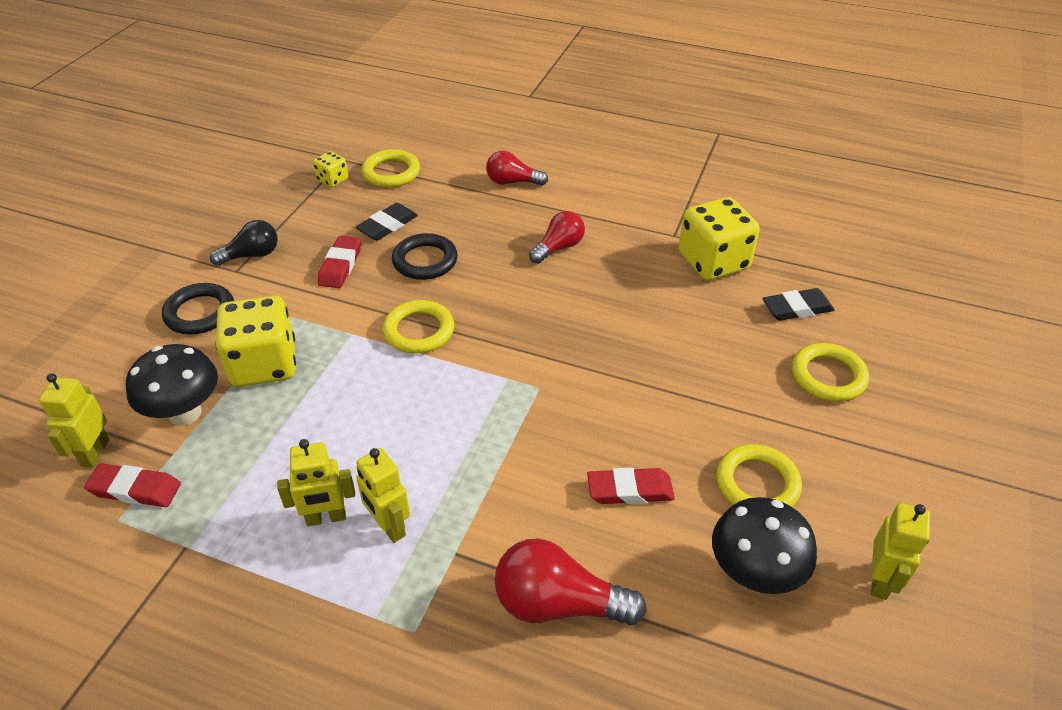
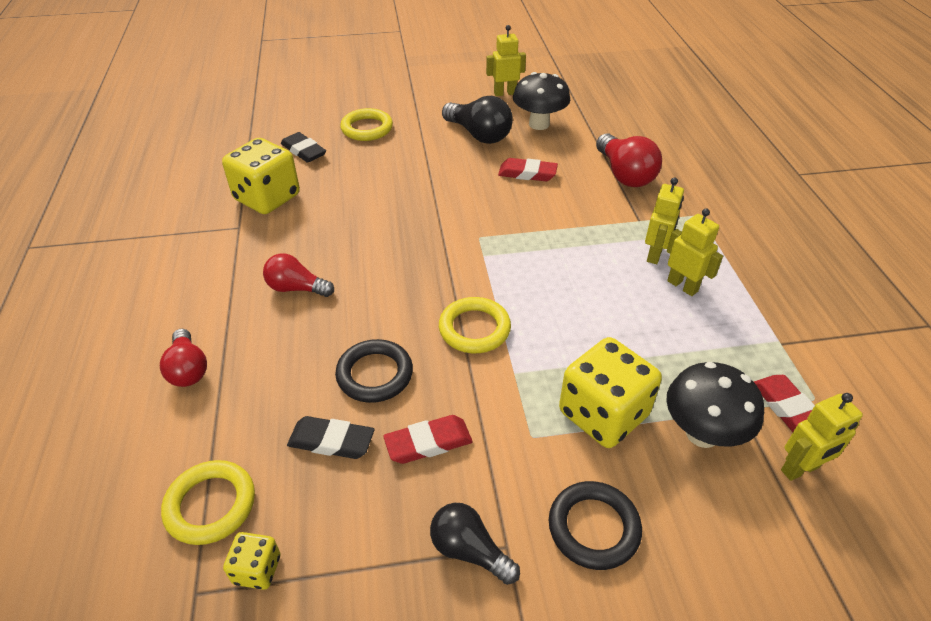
camera: 120 degrees left, 0 degrees up
red eraser [587,467,675,504] -> red eraser turned 45 degrees counterclockwise [498,158,558,181]
yellow ring [716,444,802,507] -> black light bulb [442,96,513,144]

